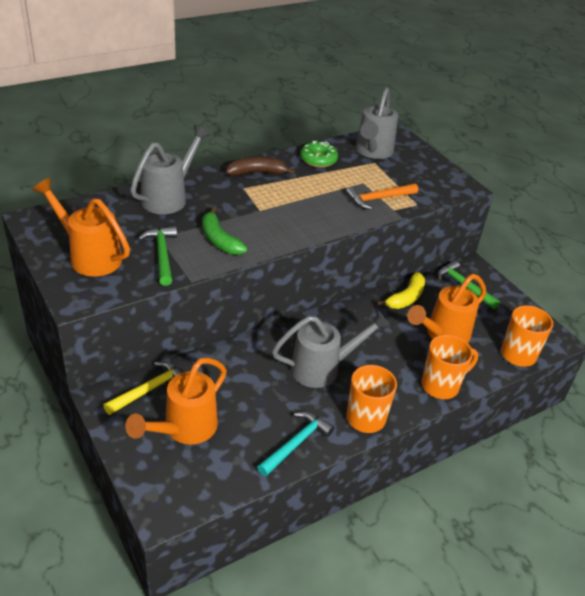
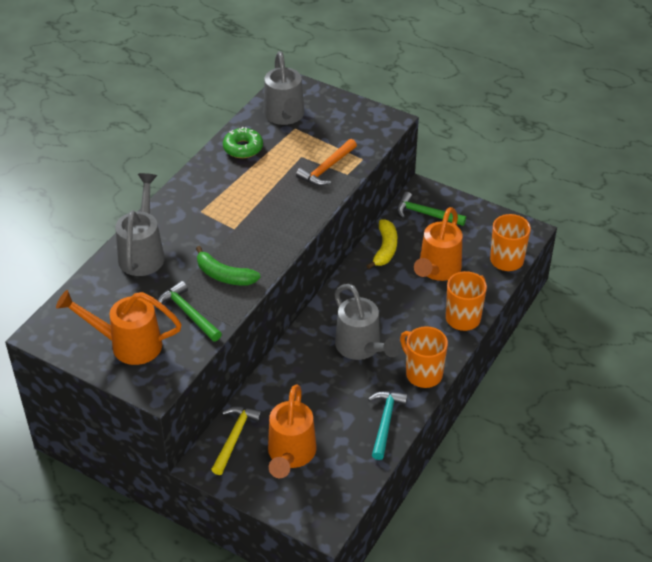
camera: 25 degrees left, 5 degrees up
brown banana [226,157,295,176] -> none
grey watering can [272,311,390,388] -> grey watering can turned 105 degrees clockwise [334,284,402,360]

